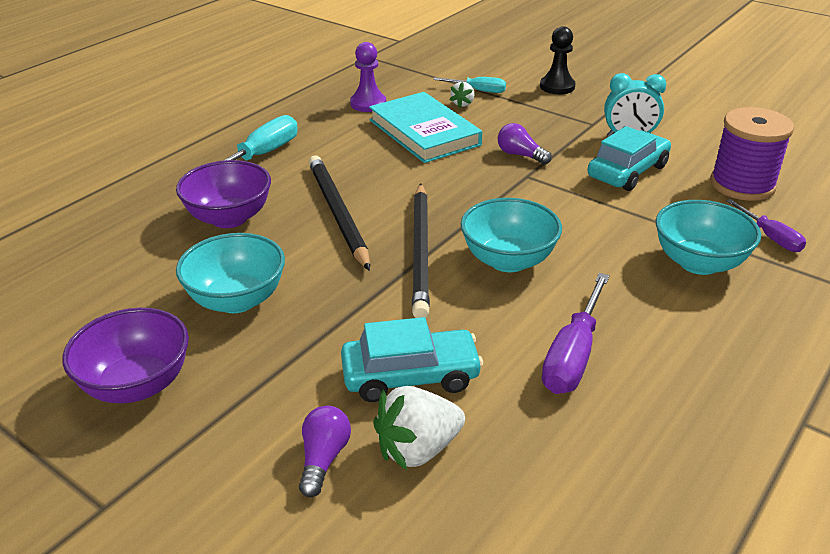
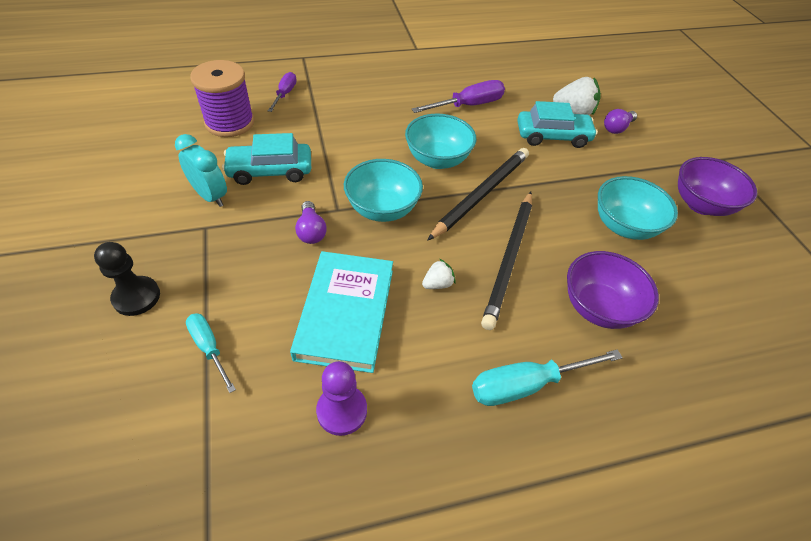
camera: 145 degrees left, 15 degrees up
turquoise car [341,317,483,402] -> turquoise car turned 150 degrees clockwise [517,101,598,148]
white strawberry [450,82,474,108] -> white strawberry moved to [422,259,455,289]
turquoise bowl [656,200,761,275] -> turquoise bowl moved to [344,159,423,222]

